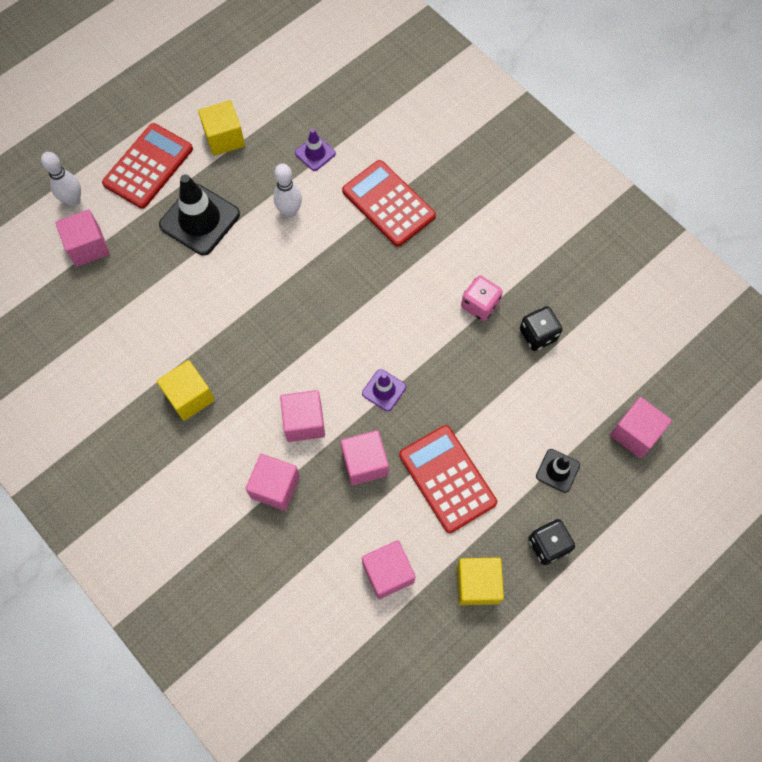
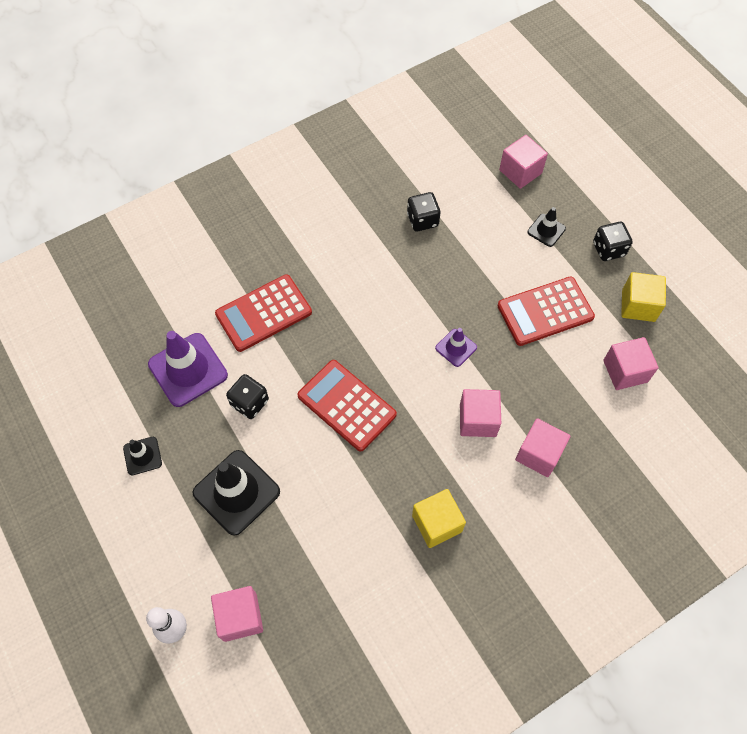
camera: 80 degrees left, 5 degrees down
red calculator [102,123,193,209] -> red calculator moved to [297,360,397,451]
yellow cube [198,100,245,156] -> black traffic cone [123,437,162,475]
white bowling pin [273,163,302,218] -> black dice [226,374,269,419]
purple traffic cone [295,129,336,171] -> purple traffic cone [148,331,228,407], size x1.93
pink cube [341,430,389,485] -> none
pink dice [461,275,503,321] -> none

